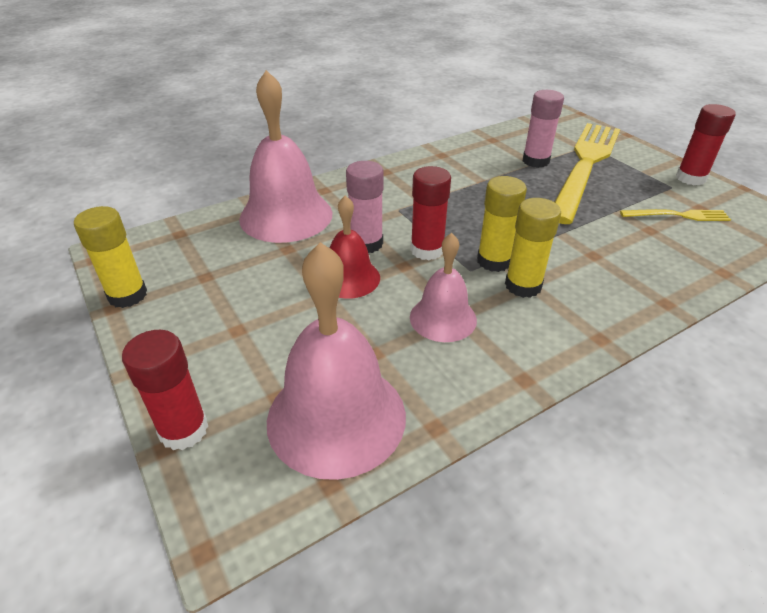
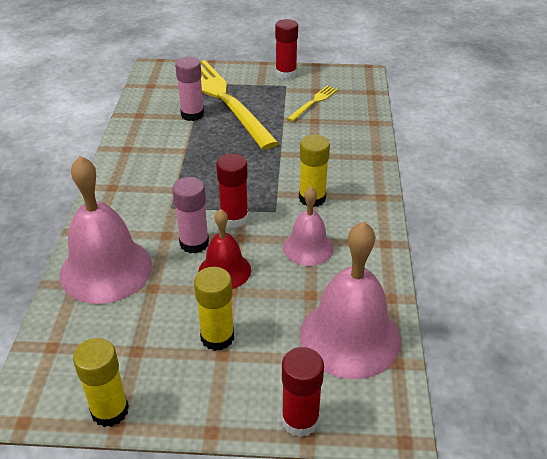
camera: 55 degrees left, 0 degrees up
yellow glue stick [477,176,527,272] -> yellow glue stick moved to [194,267,234,351]

